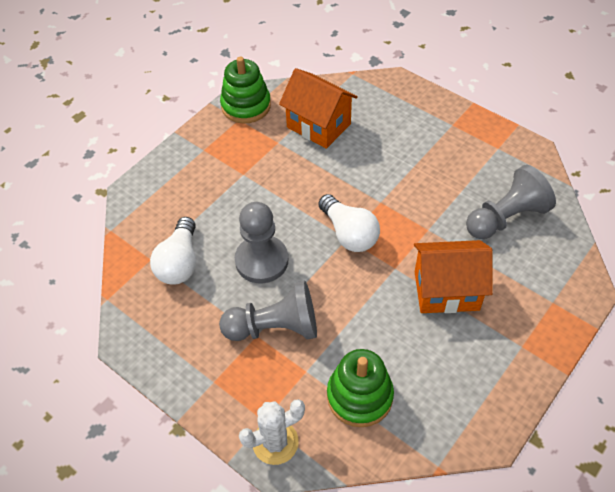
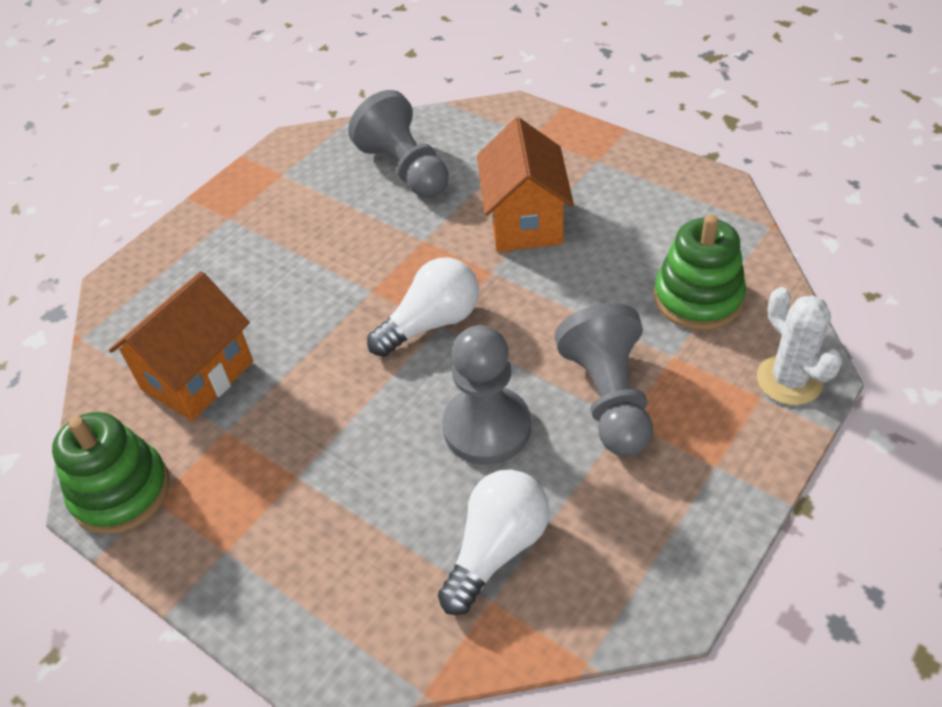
camera: 90 degrees left, 5 degrees down
white light bulb [150,217,196,285] -> white light bulb turned 60 degrees counterclockwise [438,469,549,615]

